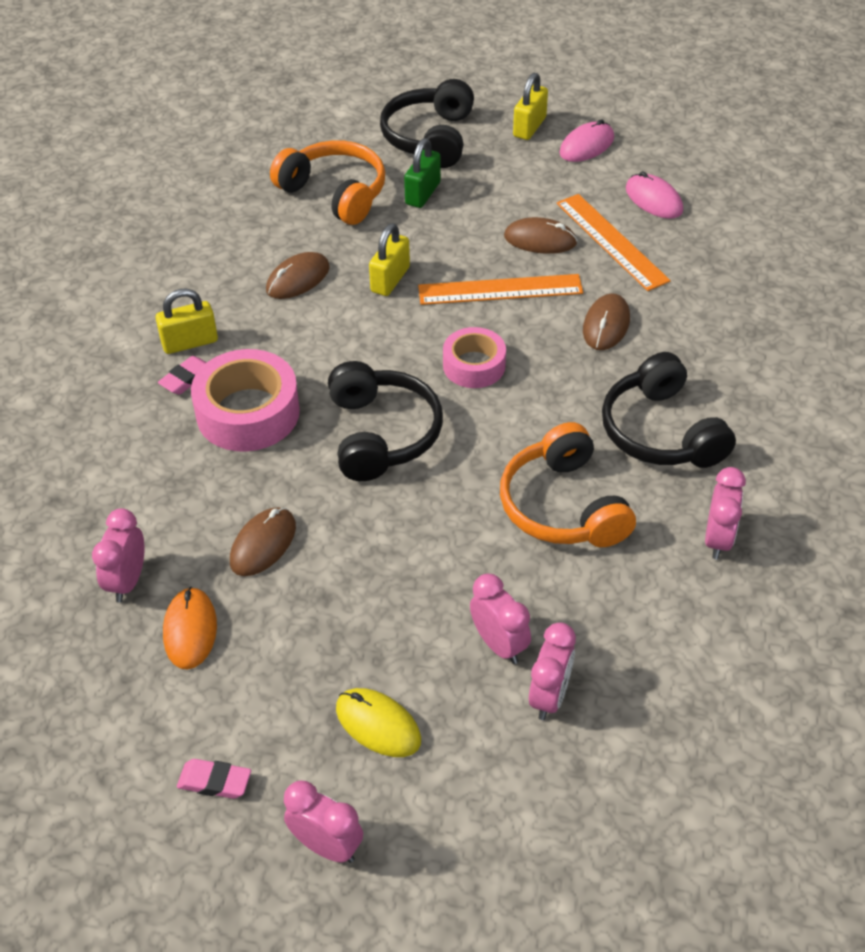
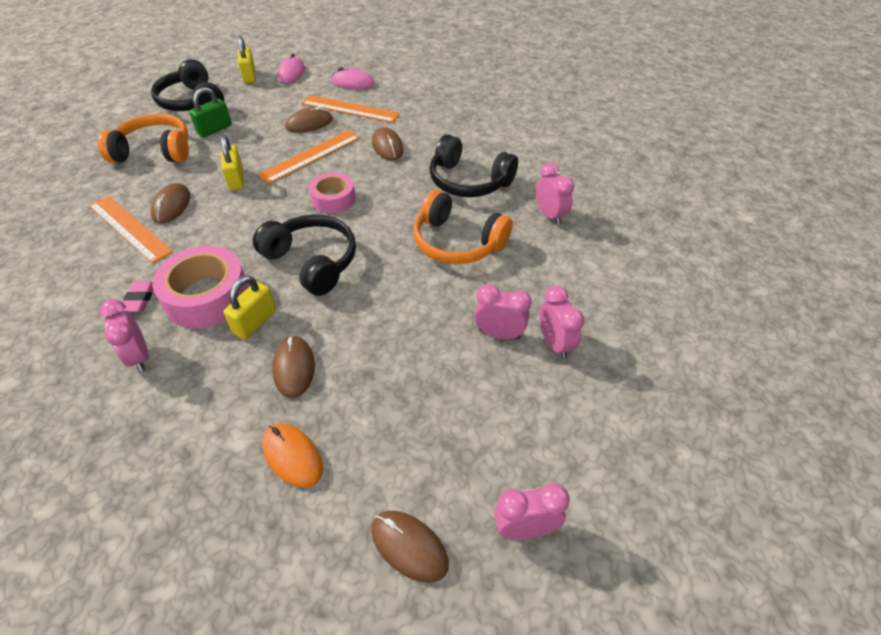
camera: 40 degrees left, 0 degrees up
pink clock [92,508,144,603] -> pink clock moved to [100,299,148,372]
yellow padlock [156,288,218,354] -> yellow padlock moved to [223,275,276,339]
pink eraser [177,759,251,799] -> brown mouse [371,511,449,583]
yellow mouse [336,688,421,757] -> none
green padlock [404,138,441,208] -> green padlock turned 60 degrees clockwise [189,87,232,137]
none -> orange ruler [89,196,173,264]

